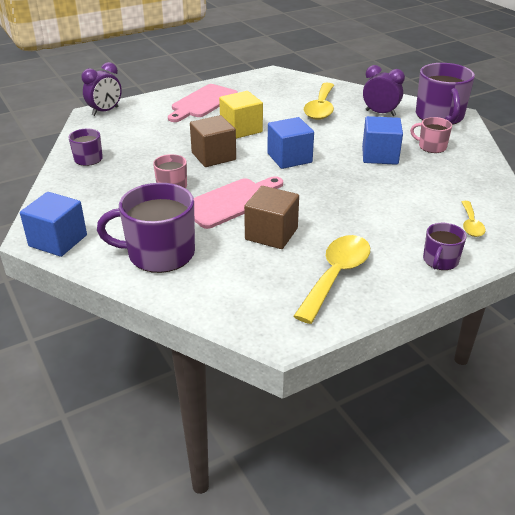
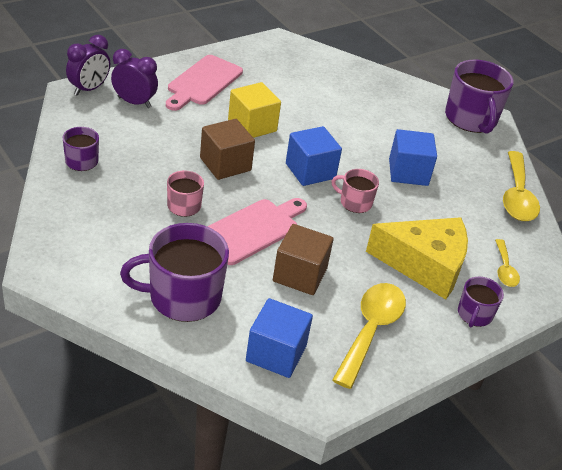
camera: 10 degrees left, 5 degrees up
blue cube [20,192,87,257] -> blue cube moved to [246,298,313,378]
yellow spoon [304,82,334,120] -> yellow spoon moved to [503,151,540,221]
purple clock [363,65,405,116] -> purple clock moved to [111,49,158,108]
pink mug [410,117,452,153] -> pink mug moved to [331,169,379,213]
none -> yellow cheese [366,217,468,300]

